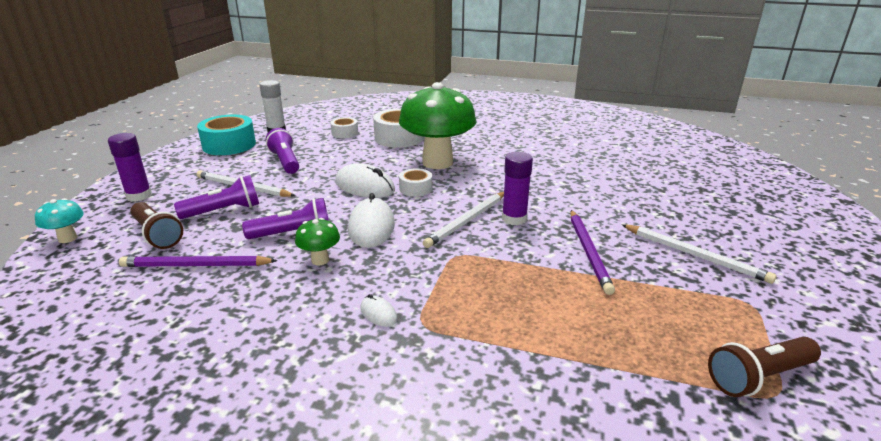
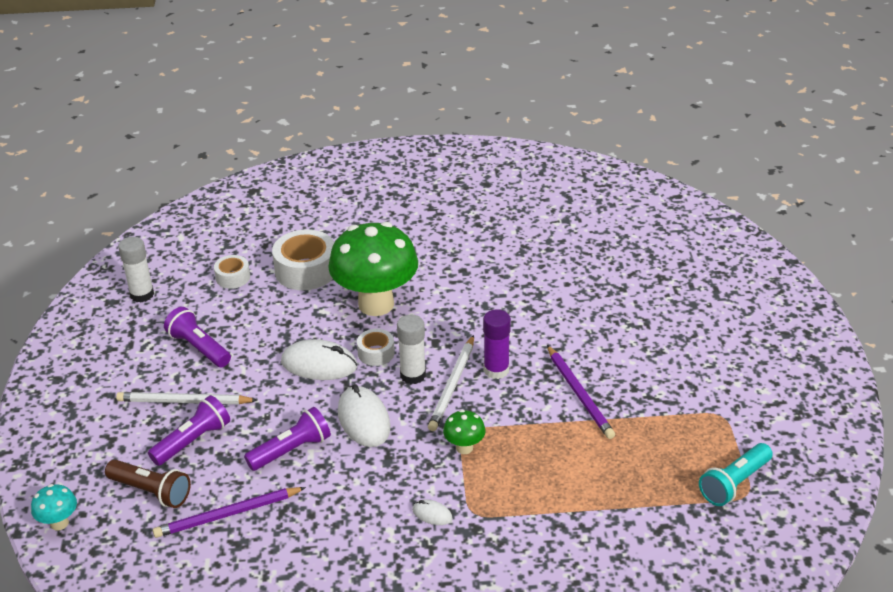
camera: 20 degrees left, 10 degrees up
purple glue stick [108,133,152,202] -> none
turquoise tape [197,115,256,155] -> none
green mushroom [295,218,340,266] -> green mushroom moved to [443,410,486,454]
white pencil [621,224,777,284] -> none
brown flashlight [708,337,821,397] -> turquoise flashlight [699,443,773,506]
none -> white glue stick [397,315,426,384]

